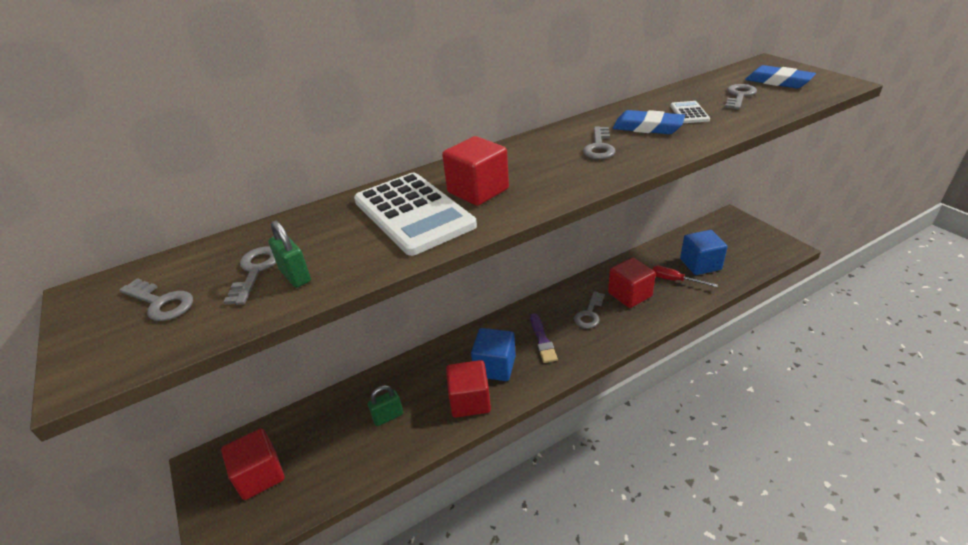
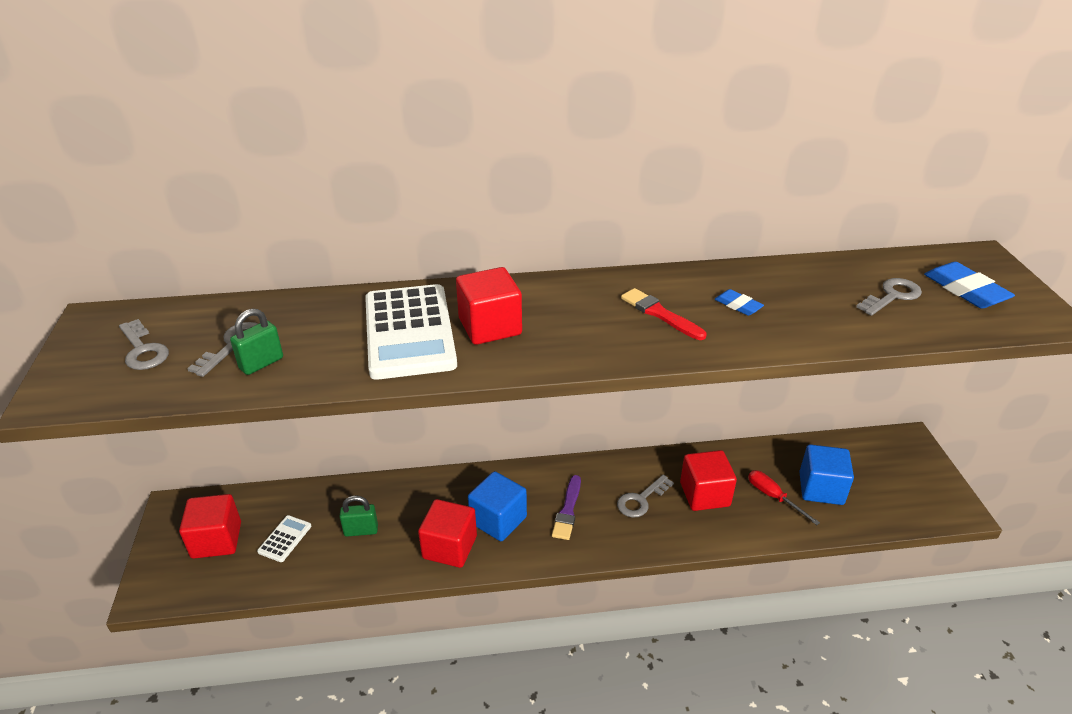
camera: 20 degrees right, 0 degrees up
green padlock [269,221,311,288] -> green padlock turned 60 degrees clockwise [230,308,283,375]
grey key [583,126,616,159] -> red brush [621,288,706,340]
blue eraser [613,110,685,134] -> blue eraser [714,289,764,316], size x0.57
white calculator [670,101,710,123] -> white calculator moved to [257,515,311,562]

